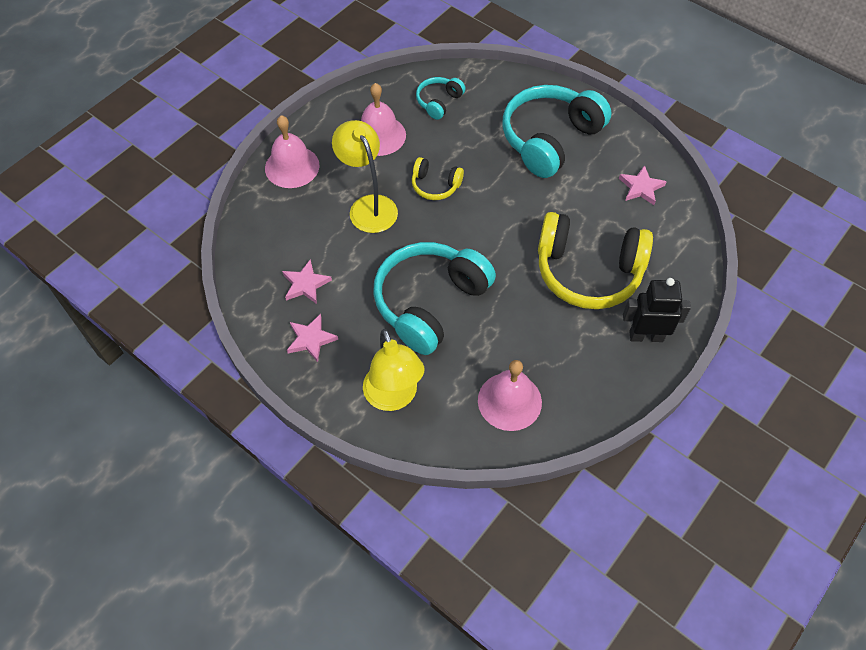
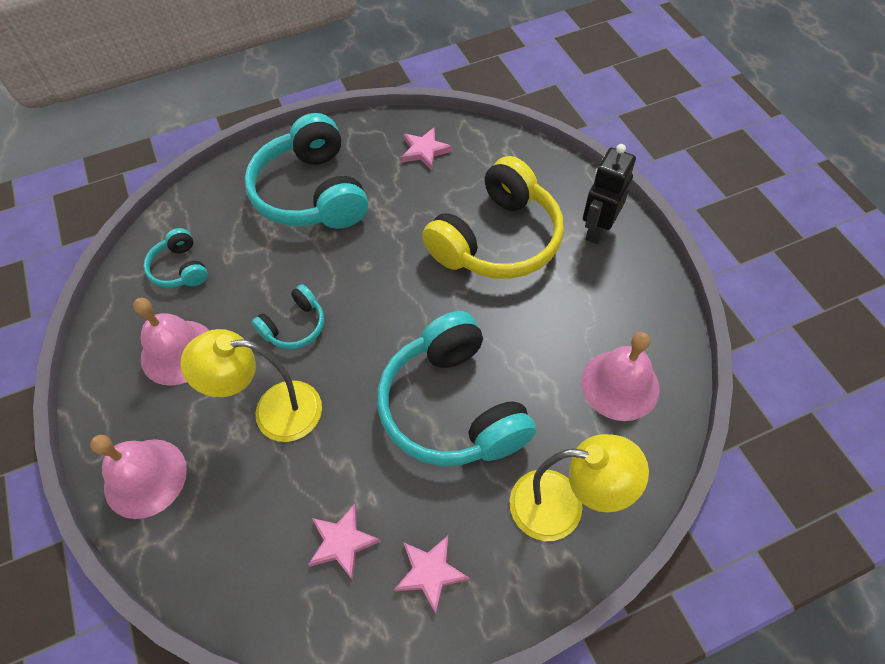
camera: 60 degrees left, 0 degrees up
yellow headphones [412,157,464,200] -> turquoise headphones [252,284,324,349]

